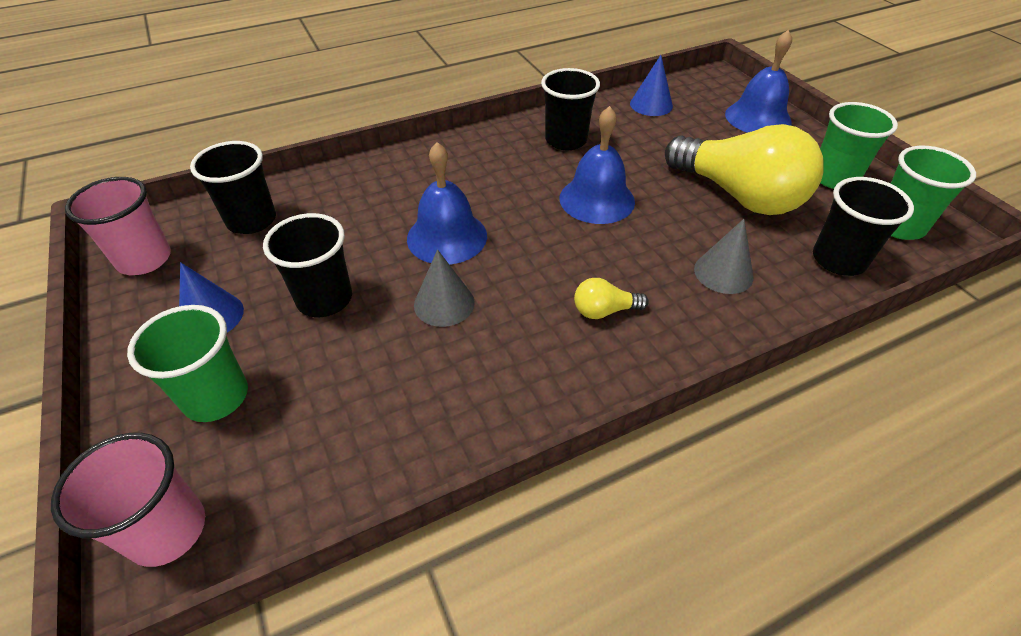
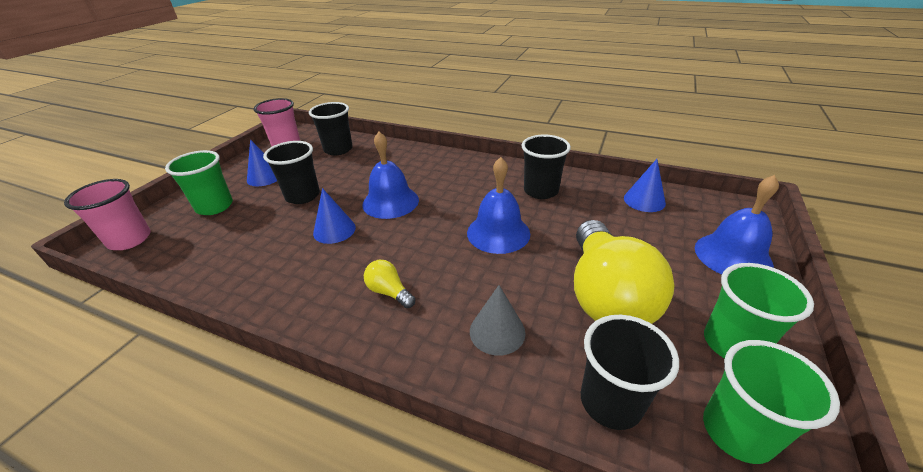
camera: 50 degrees right, 10 degrees down
grey cone [414,249,475,327] -> blue cone [313,188,356,244]

